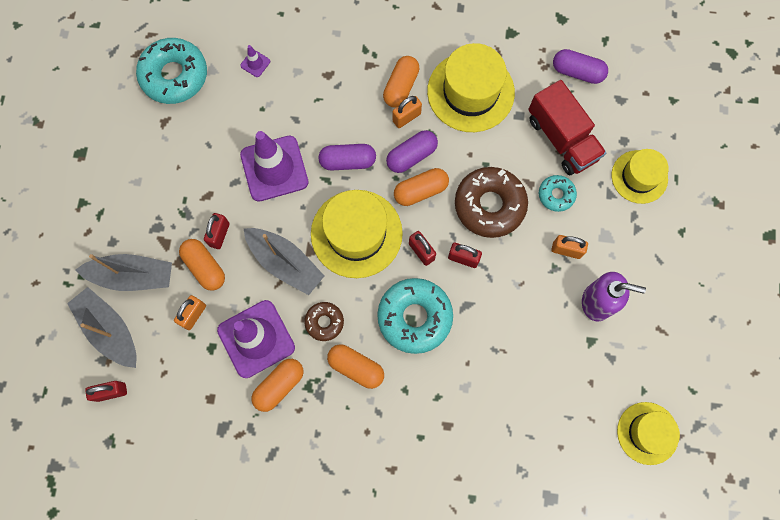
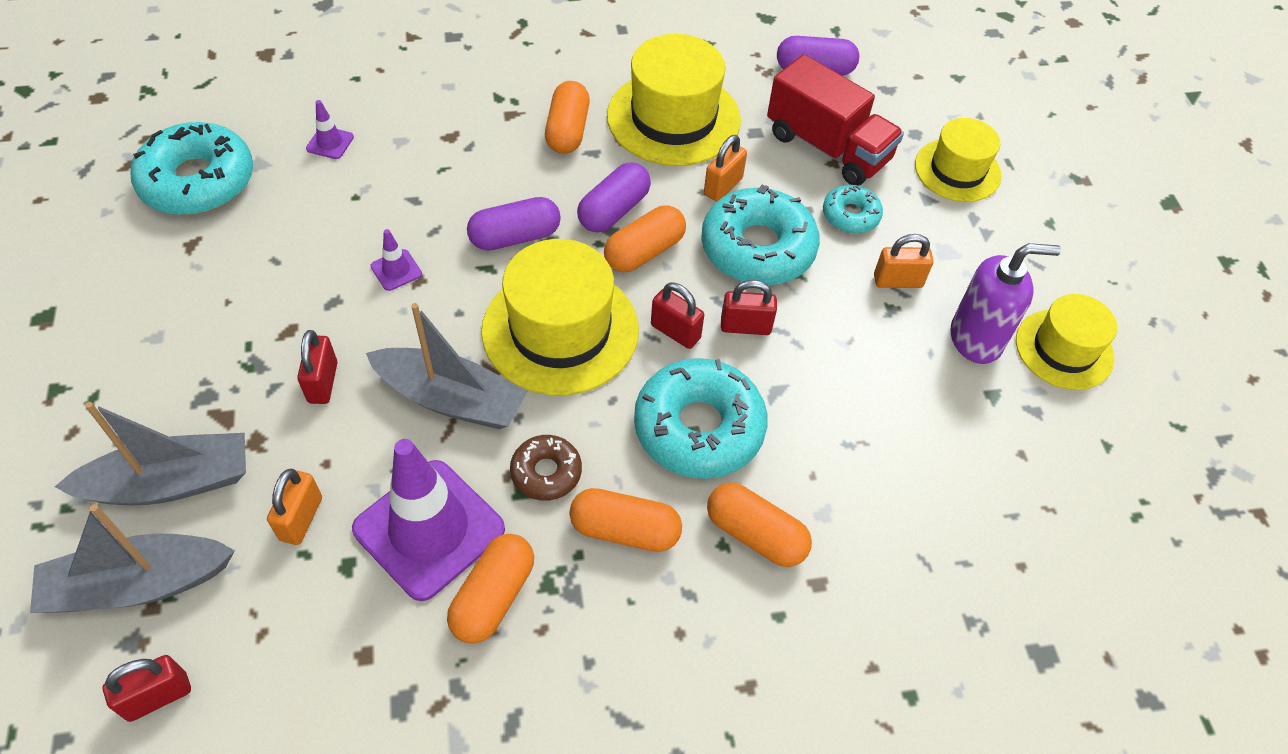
camera: 20 degrees left, 20 degrees down
grey boat [67,287,136,368] -> grey boat turned 45 degrees counterclockwise [30,504,235,613]
orange capsule [179,239,225,291] -> orange capsule moved to [707,482,812,567]
purple traffic cone [240,131,308,202] -> purple traffic cone [370,229,422,291], size x0.41
orange padlock [392,96,422,128] -> orange padlock moved to [704,135,747,202]
brown donut [455,167,528,238] -> turquoise donut [701,185,820,285]
yellow hat [617,402,680,465] -> yellow hat moved to [1016,294,1117,390]

